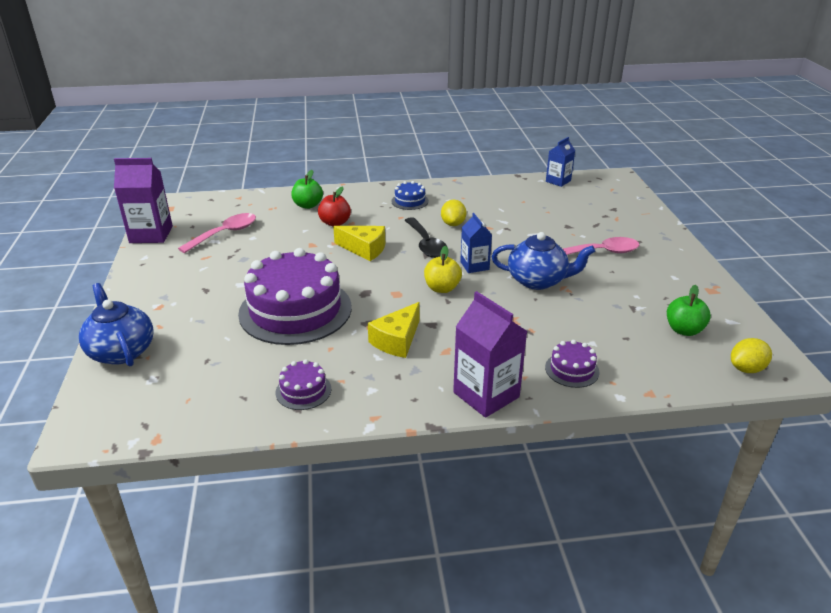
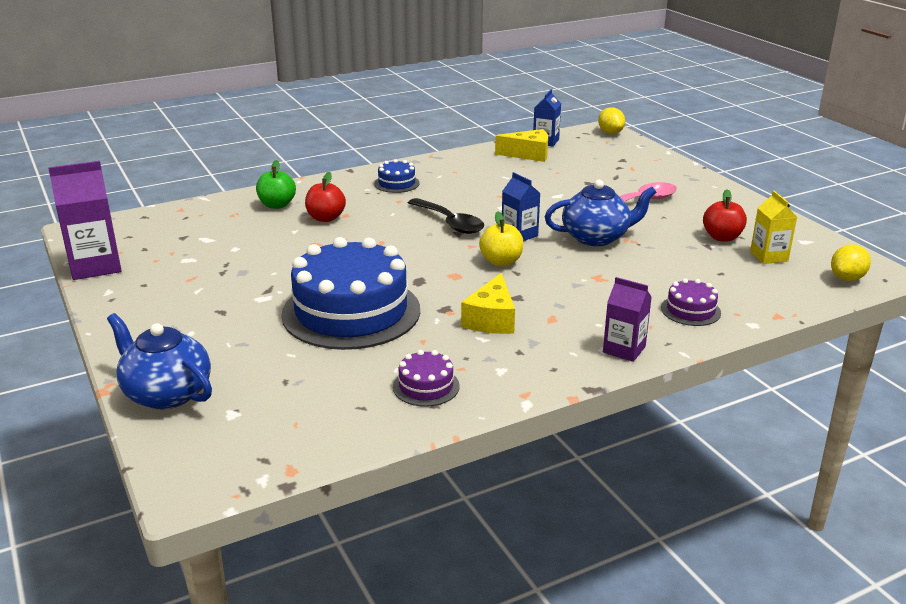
camera: 20 degrees left, 5 degrees down
pink spoon [178,213,256,253] -> none
purple cake [238,248,352,345] -> blue cake [281,237,420,350]
yellow cheese [333,226,385,261] -> yellow cheese moved to [495,129,548,162]
yellow lemon [441,200,467,226] -> yellow lemon moved to [598,107,625,134]
purple carton [453,291,527,418] -> purple carton [603,277,652,362], size x0.62
green apple [667,285,711,336] -> yellow carton [750,191,797,264]
none -> red apple [703,189,747,242]

